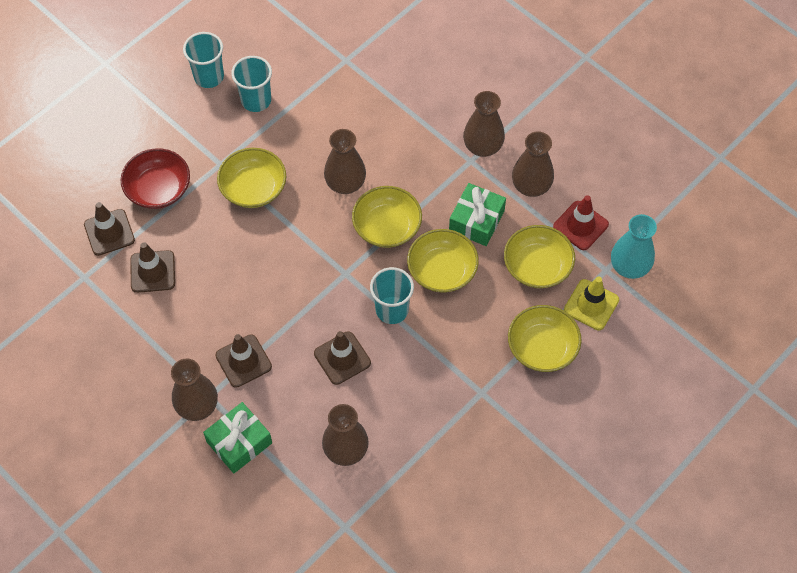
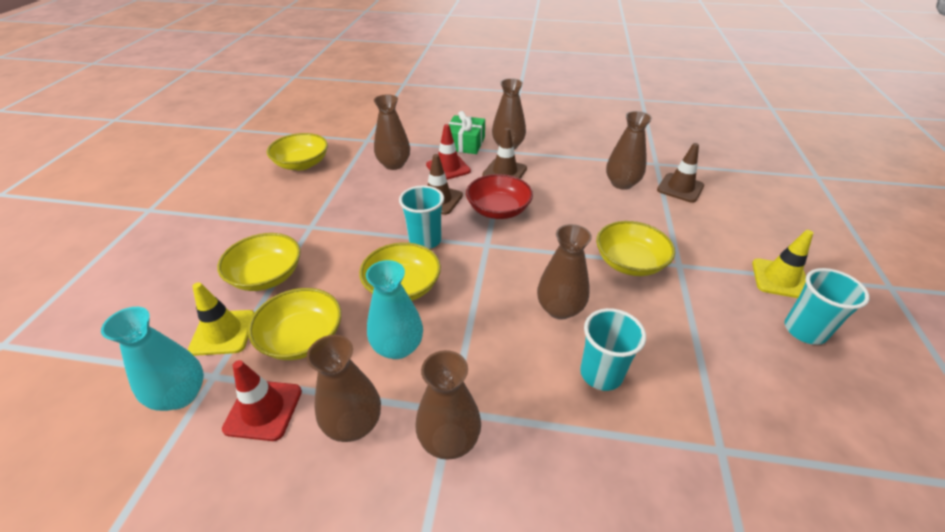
camera: 145 degrees right, 20 degrees down
red bowl [121,148,190,209] -> red bowl moved to [466,174,533,219]
brown traffic cone [130,242,175,293] -> brown vase [606,111,652,190]
turquoise cup [231,56,272,112] -> turquoise cup moved to [580,308,646,391]
yellow bowl [352,186,422,248] -> yellow bowl moved to [267,133,328,170]
green gift [449,183,506,246] -> turquoise vase [366,260,423,359]
none -> red traffic cone [426,124,471,180]
none -> yellow traffic cone [752,230,813,298]

